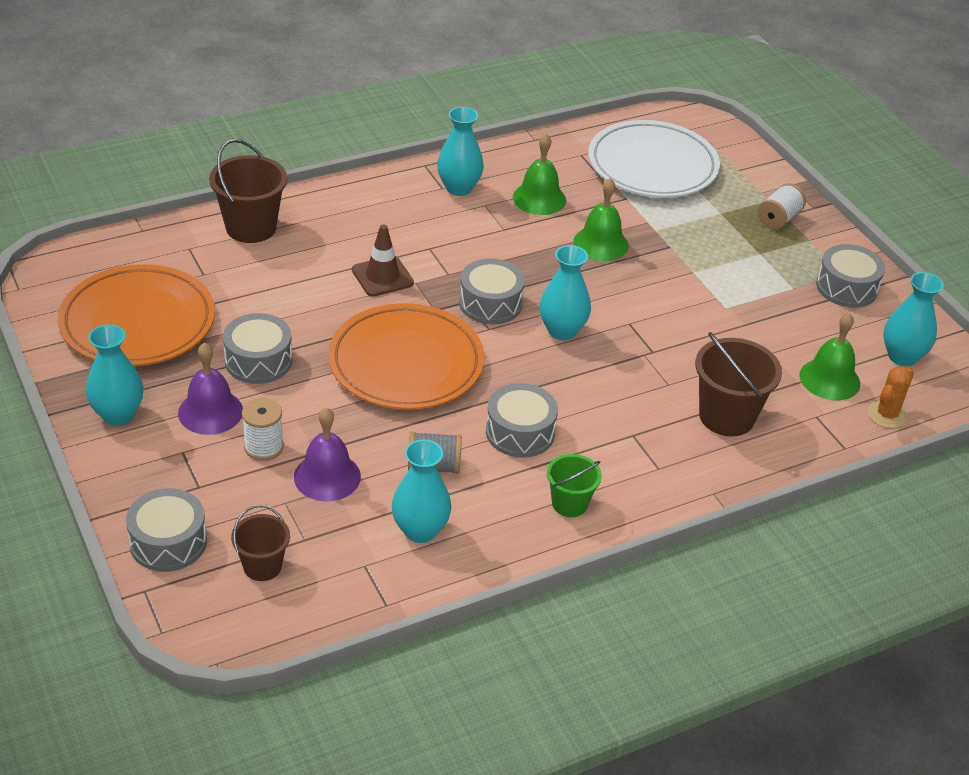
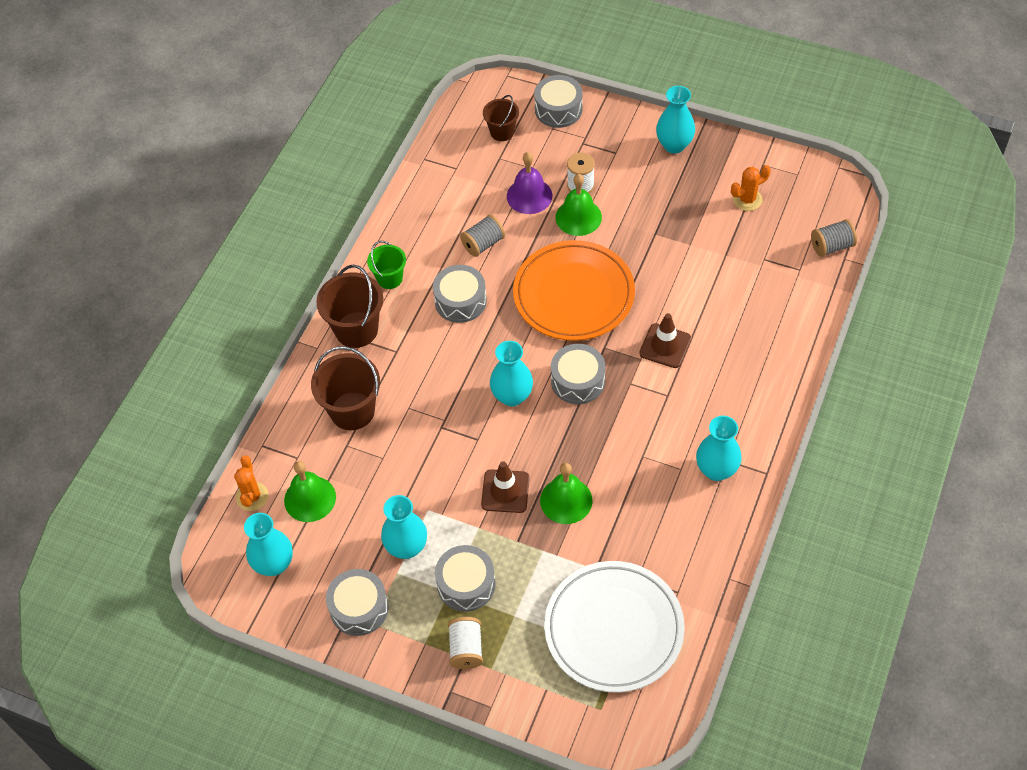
camera: 145 degrees right, 15 degrees up
orange plate [58,264,215,366] -> orange cactus [731,165,771,211]
purple bell [178,342,243,435] -> none
brown bucket [209,139,287,243] -> brown bucket moved to [316,265,383,348]
grey drum [223,313,292,384] -> grey drum moved to [435,545,496,612]
turquoise vase [392,439,451,543] -> turquoise vase moved to [381,495,427,559]
green bell [513,134,566,215] -> green bell moved to [555,174,602,236]
none -> brown traffic cone [481,461,530,513]
none -> grey spool [811,219,857,257]

